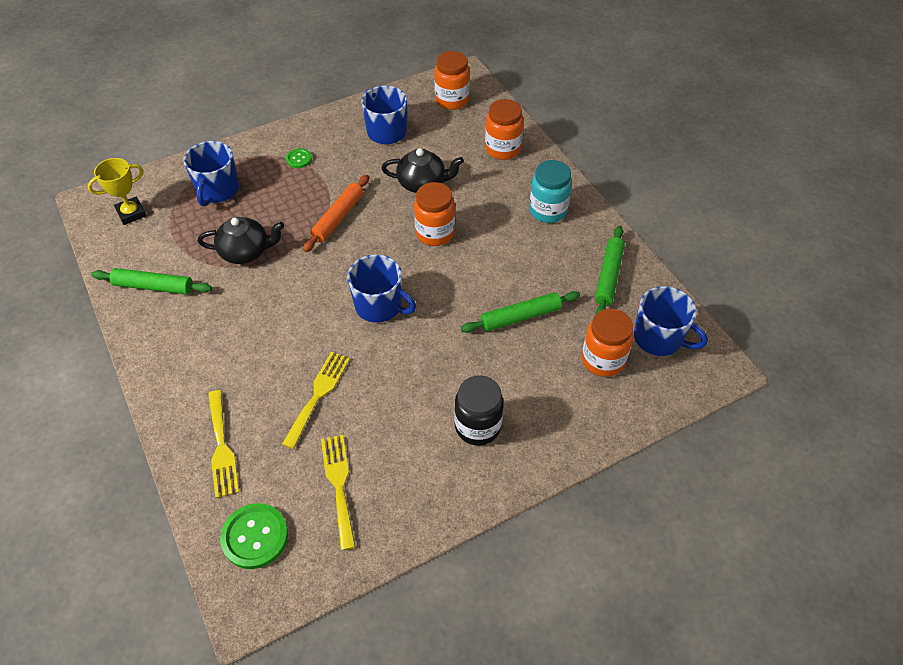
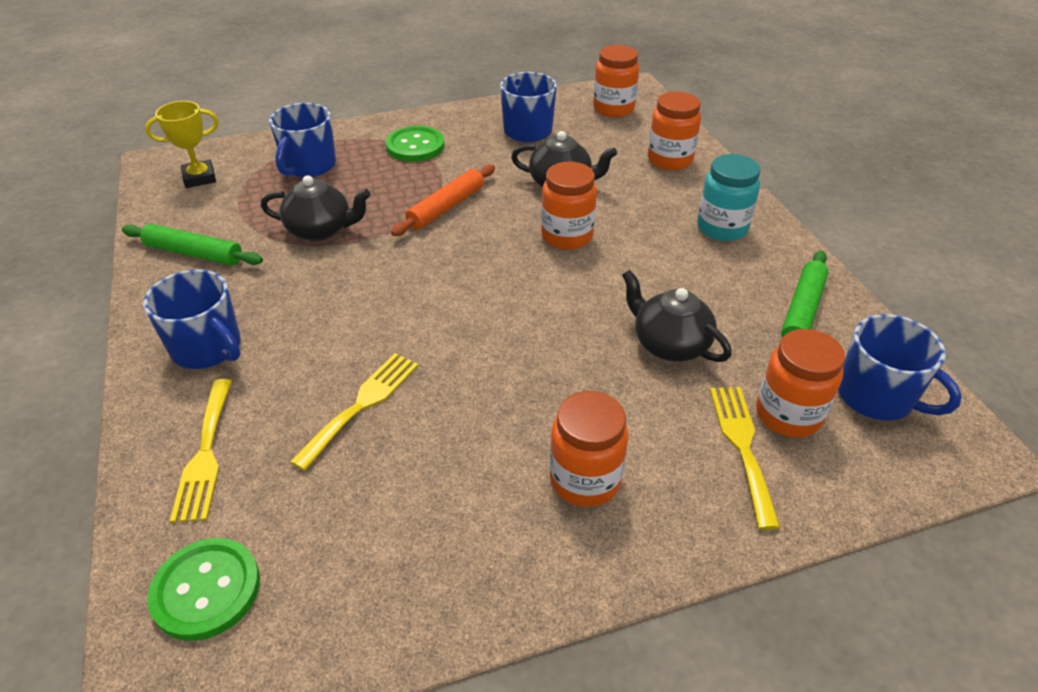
camera: 10 degrees right, 10 degrees down
green button [286,148,312,168] -> green button [386,126,445,162], size x1.86
yellow fork [321,435,356,550] -> yellow fork moved to [710,387,781,530]
blue mug [347,254,416,323] -> blue mug moved to [143,269,241,369]
black jar [455,375,504,445] -> orange jar [550,391,629,507]
green rolling pin [461,291,580,333] -> black teapot [622,270,732,362]

